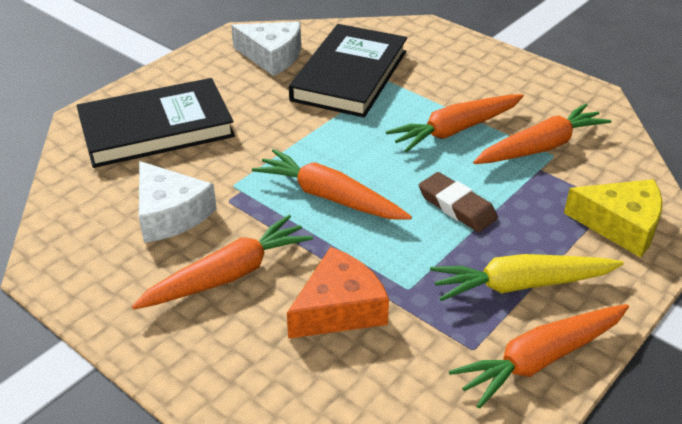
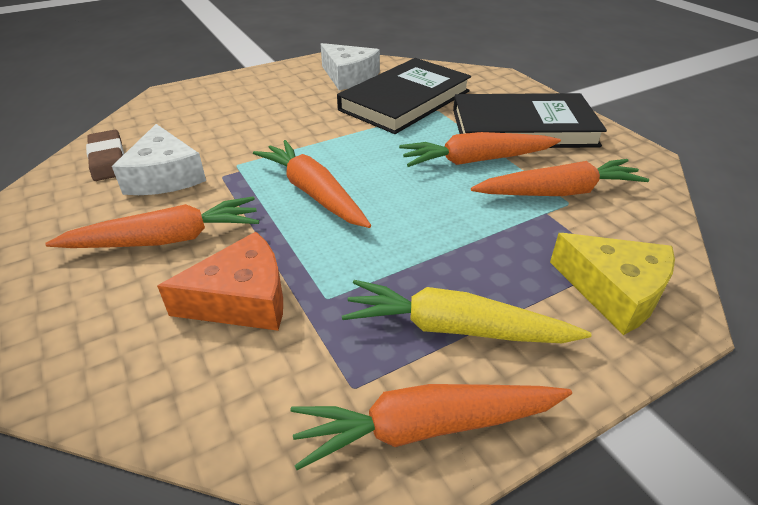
camera: 20 degrees right, 0 degrees up
black book [77,78,235,168] -> black book moved to [453,93,607,148]
brown eraser [419,172,498,232] -> brown eraser moved to [86,130,124,181]

